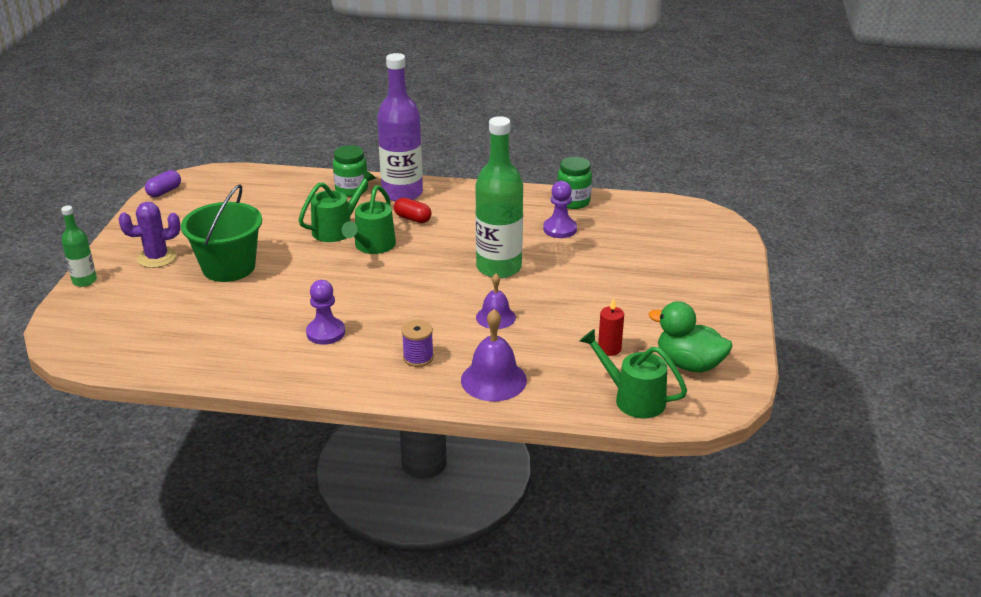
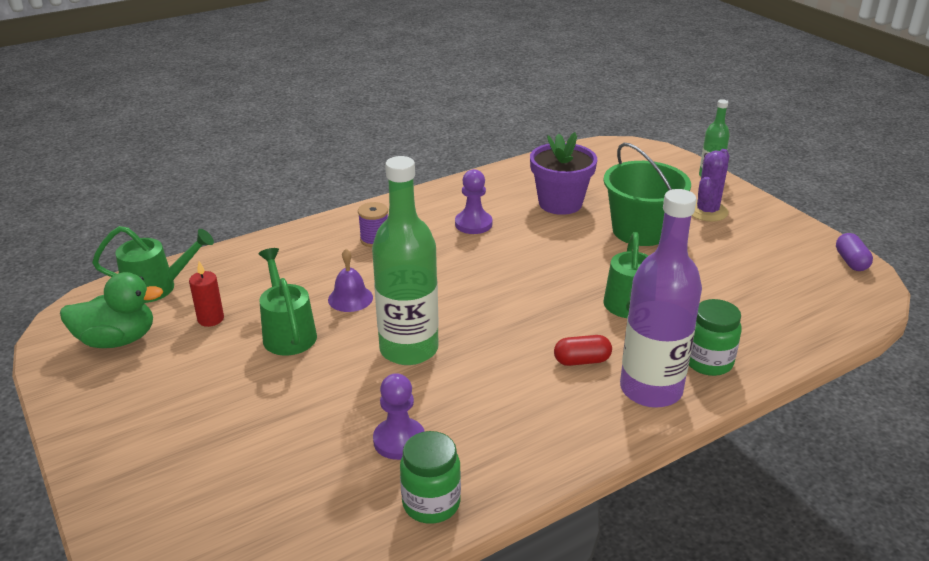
camera: 140 degrees right, 0 degrees up
green watering can [341,185,396,254] -> green watering can moved to [259,248,317,356]
purple bell [461,309,527,401] -> none
none -> purple flower pot [530,132,597,215]

